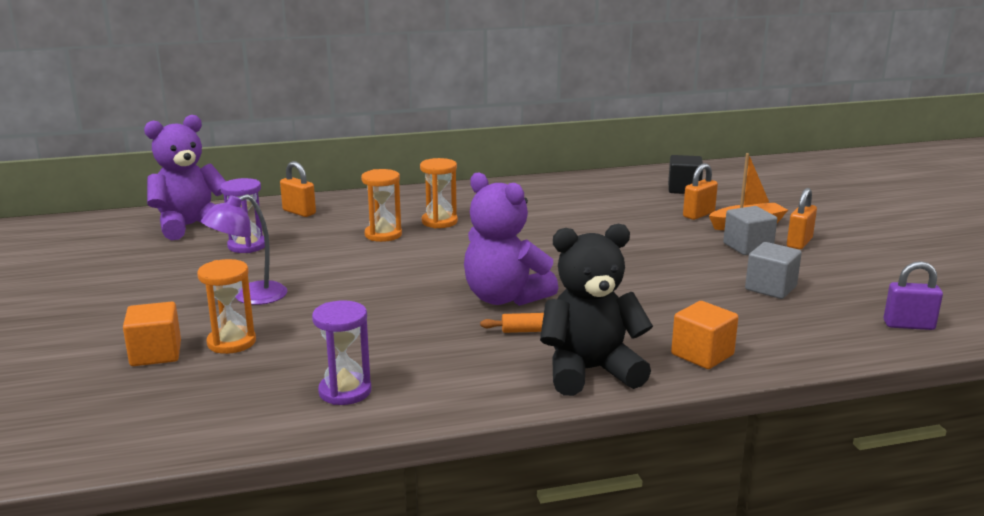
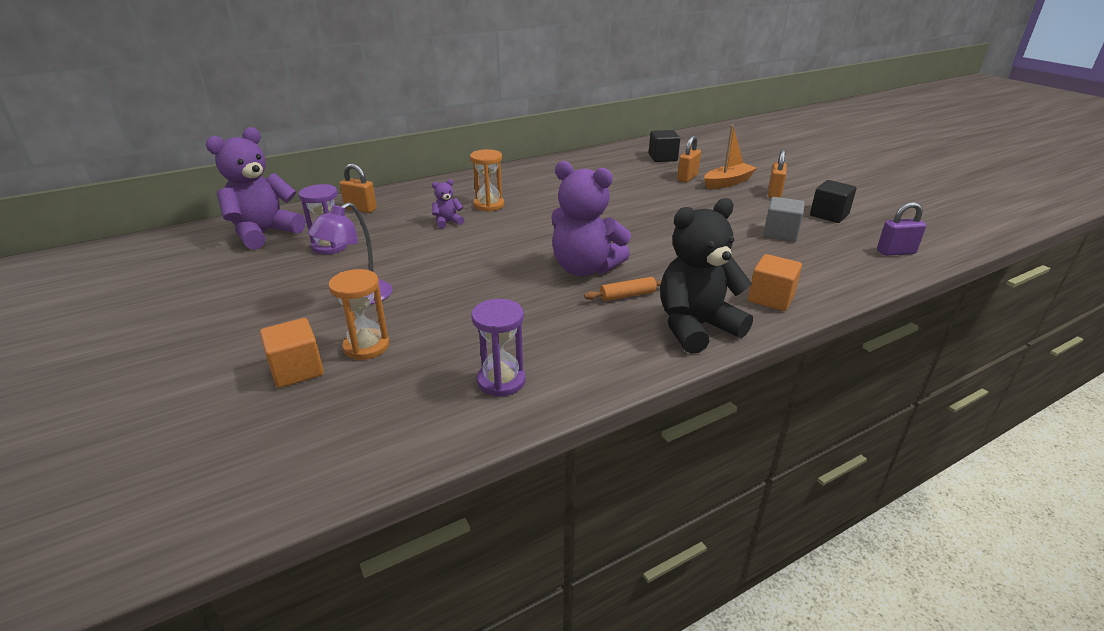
camera: 15 degrees left, 10 degrees up
orange hourglass [361,169,402,242] -> purple teddy bear [432,179,464,229]
grey cube [723,206,777,255] -> none
none -> black cube [810,180,857,223]

